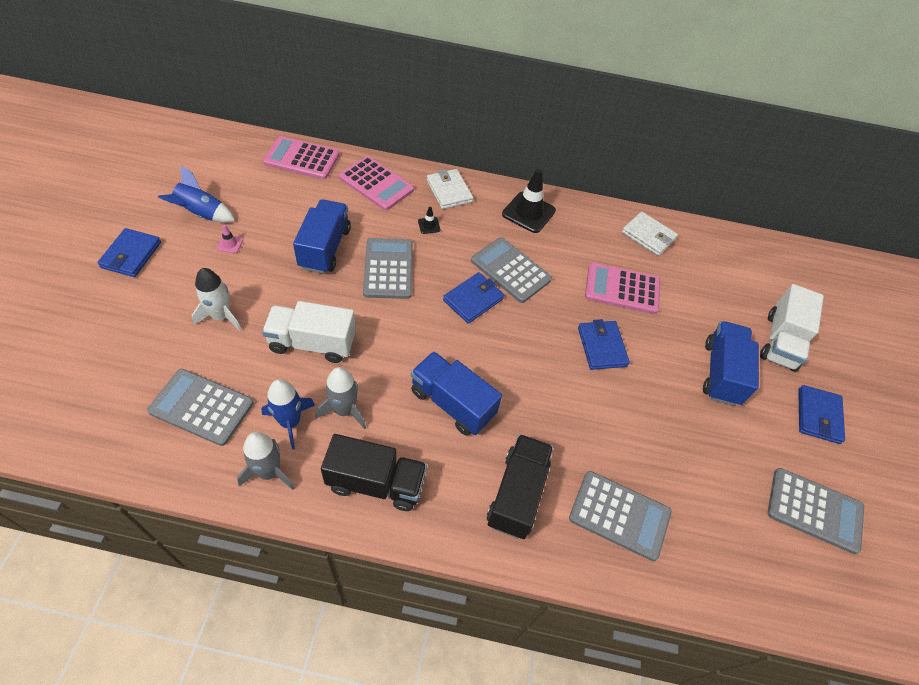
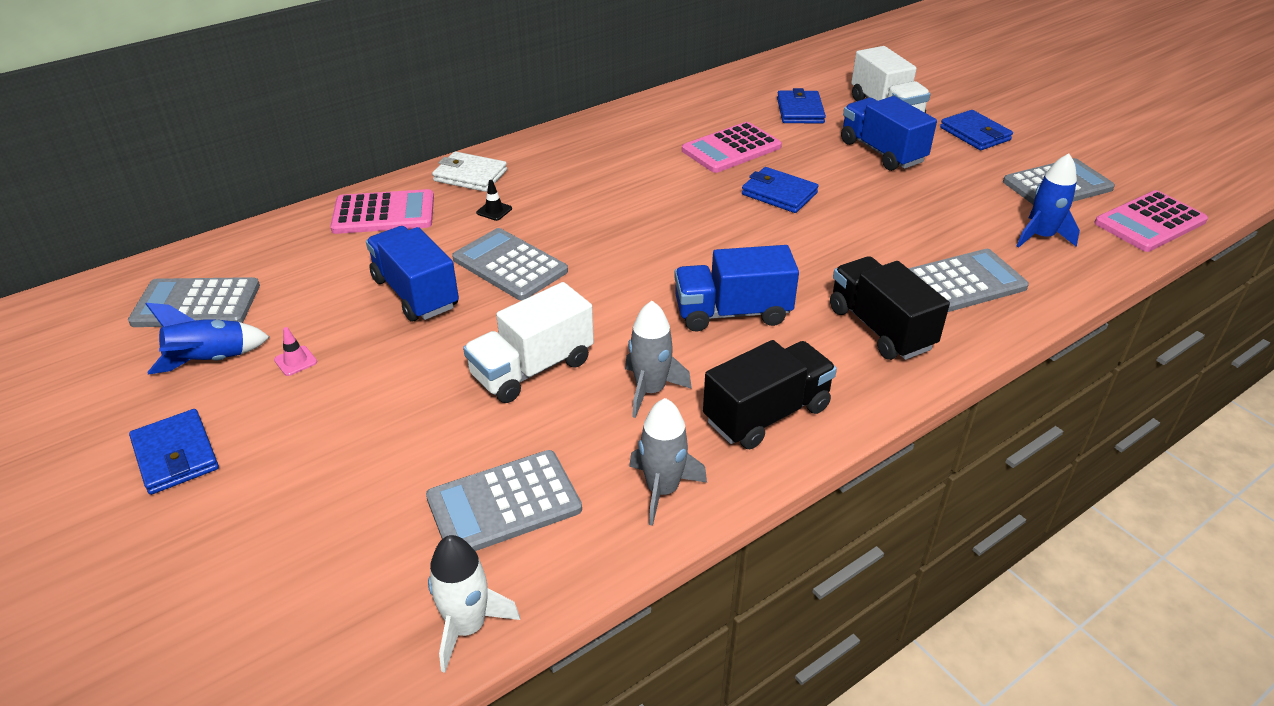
camera: 40 degrees left, 15 degrees down
white rocket [192,268,242,331] -> white rocket moved to [428,535,520,673]
blue rocket [261,379,315,449] -> blue rocket moved to [1017,153,1080,248]
pink calculator [263,136,340,179] -> pink calculator moved to [1094,190,1208,252]
blue wallet [443,272,504,324] -> blue wallet moved to [777,88,826,123]
grey calculator [471,237,552,303] -> grey calculator moved to [128,277,260,327]
black traffic cone [502,169,556,233] -> none
white wallet [622,211,678,256] -> none

